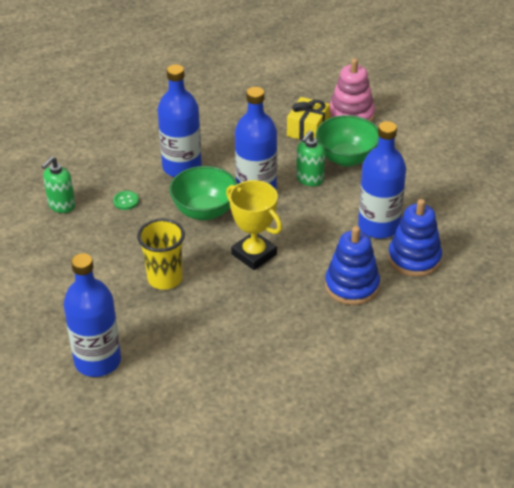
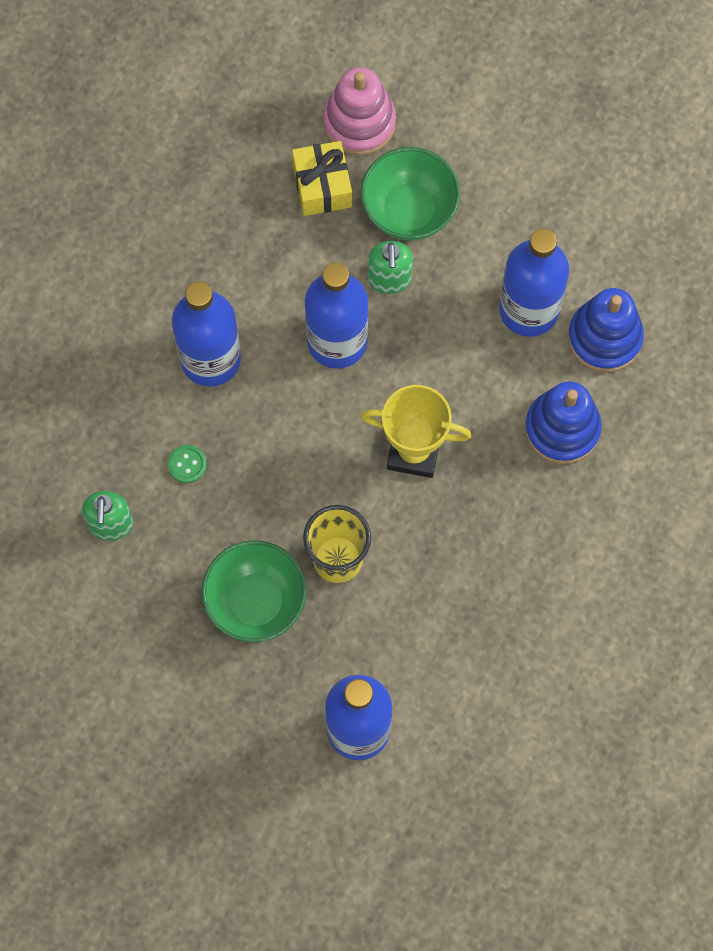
camera: 35 degrees left, 30 degrees up
green bowl [169,166,237,221] -> green bowl moved to [201,540,306,642]

